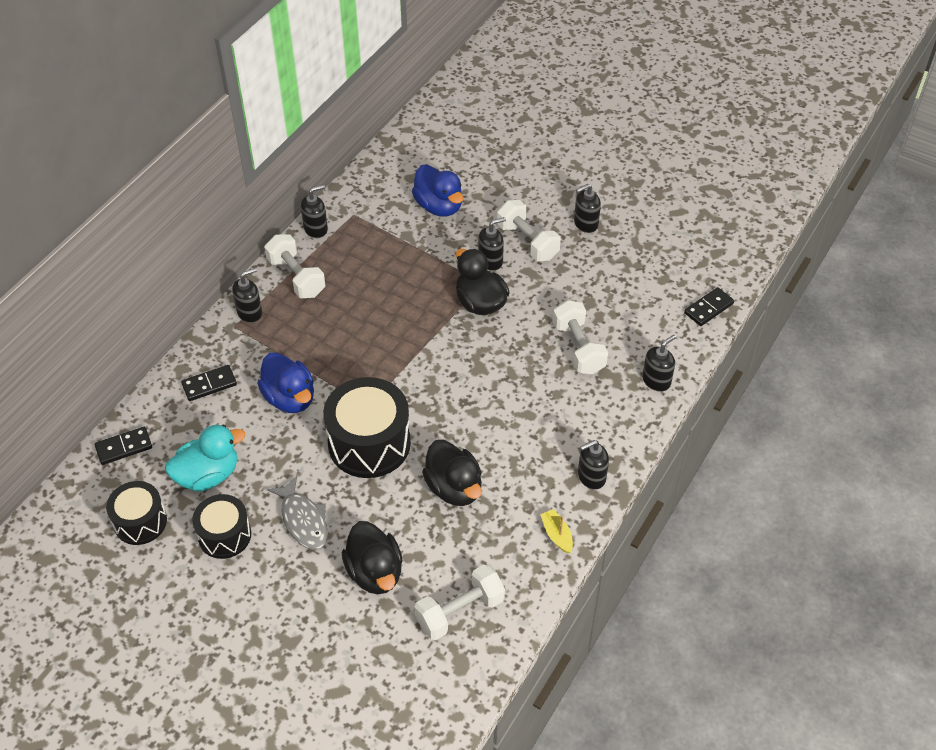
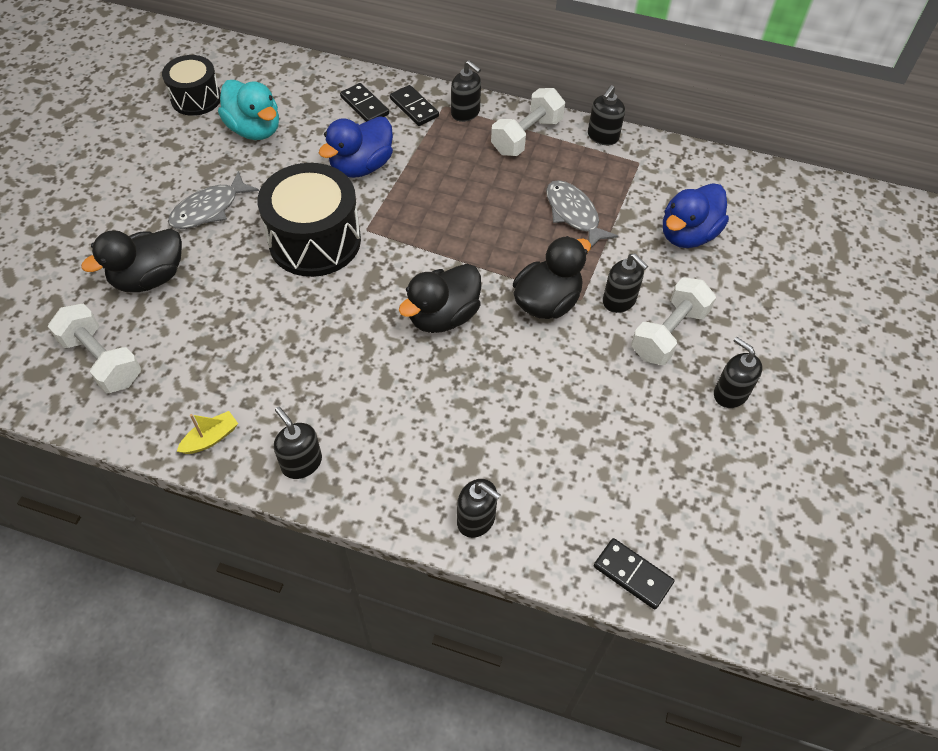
camera: 75 degrees right, 5 degrees up
black domino [95,427,152,465] -> black domino moved to [390,85,439,126]
black drum [192,494,251,559] -> none
black soap dispenser [301,184,328,238] -> black soap dispenser turned 75 degrees clockwise [588,85,625,145]
black duck [422,440,482,506] -> black duck moved to [399,264,481,333]
white dumbbell [553,300,608,374] -> none
none -> grey fish [546,180,618,248]

